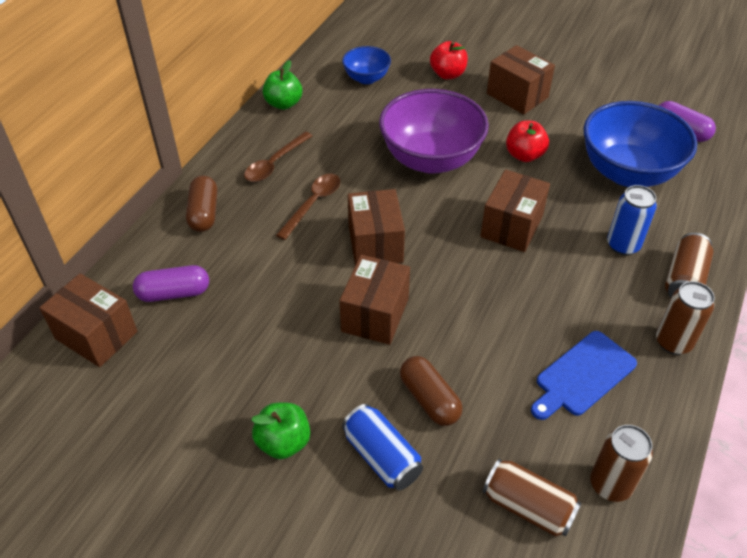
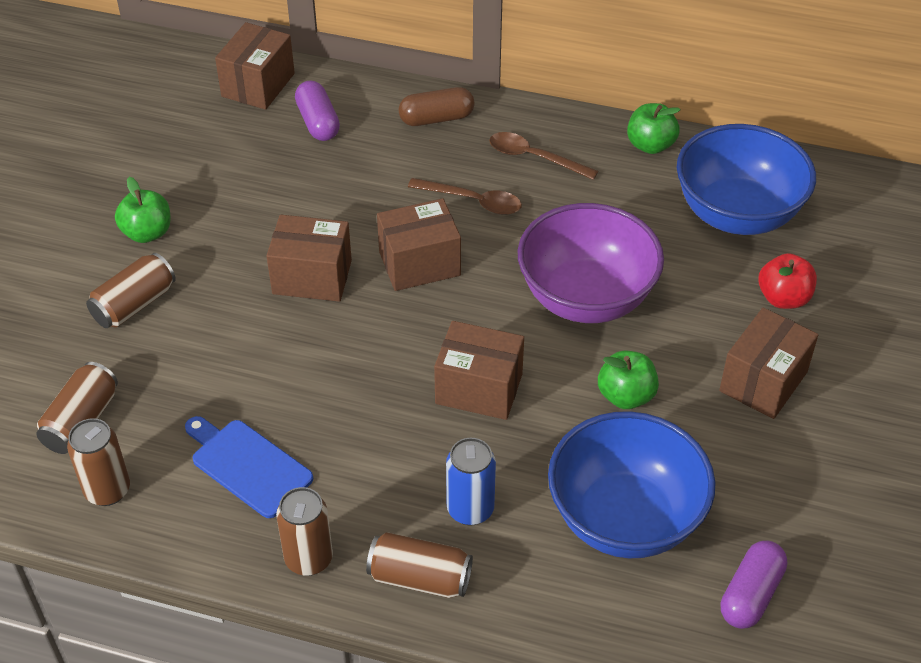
camera: 80 degrees right, 0 degrees up
blue bowl [342,46,391,84] -> blue bowl [677,124,816,235], size x1.97
blue can [342,404,423,490] -> brown can [86,253,176,328]
brown capsule [400,356,463,426] -> none
red apple [506,121,549,162] -> green apple [598,351,659,409]

